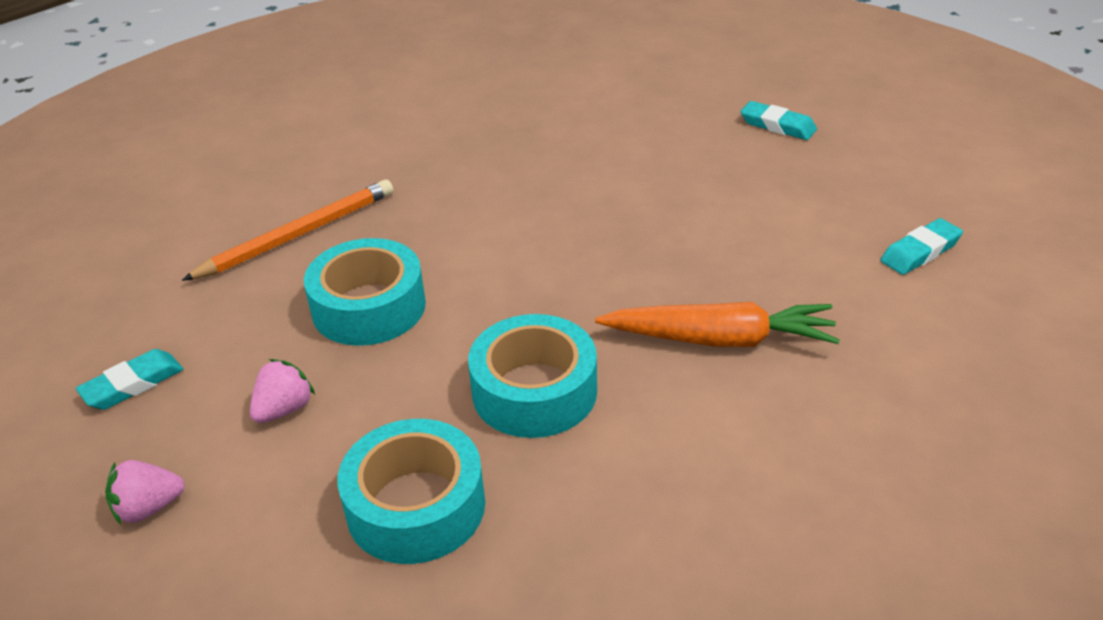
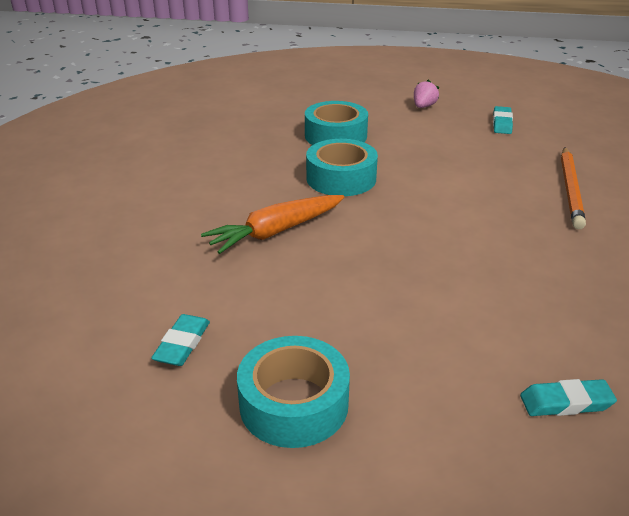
camera: 140 degrees right, 5 degrees down
pink strawberry [250,359,315,423] -> none
turquoise tape [304,238,426,346] -> turquoise tape moved to [237,336,350,448]
turquoise eraser [741,101,817,140] -> turquoise eraser moved to [520,379,617,416]

